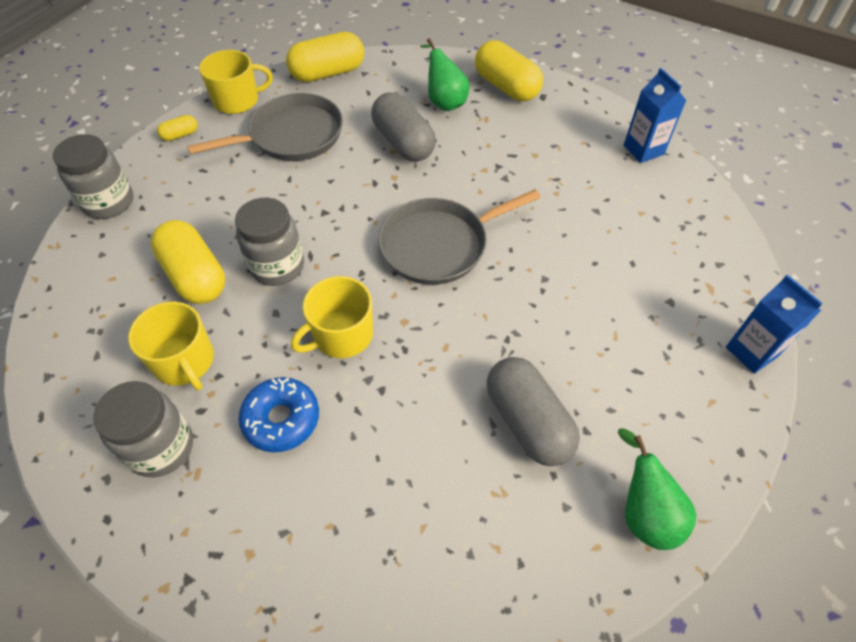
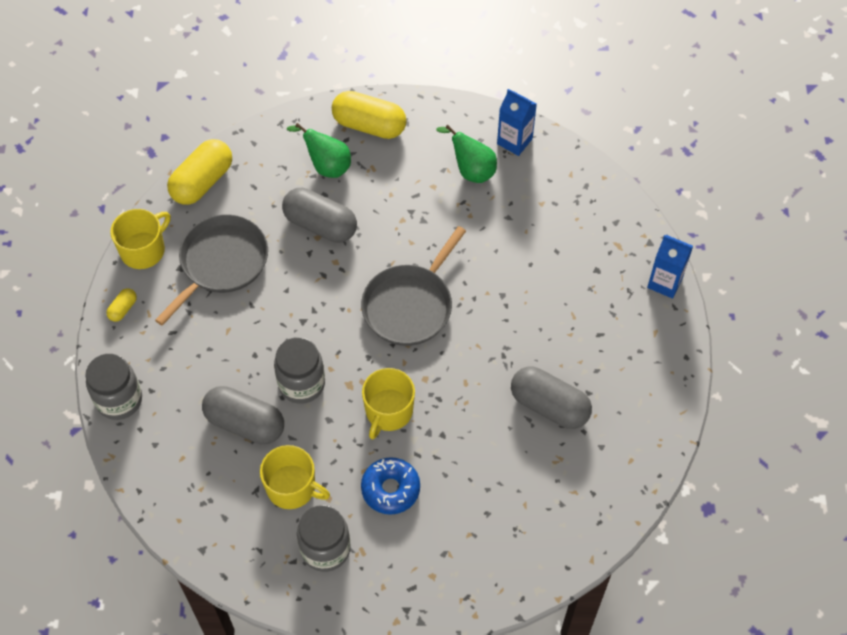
camera: 30 degrees left, 5 degrees up
yellow capsule [151,220,225,304] -> grey capsule [202,386,284,444]
green pear [618,428,697,550] -> green pear moved to [436,125,497,183]

